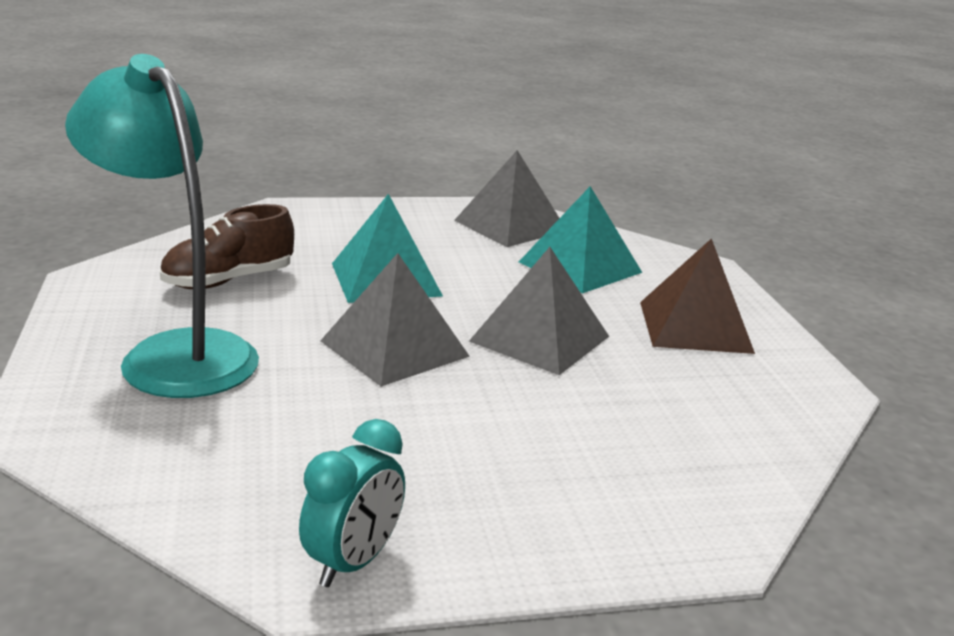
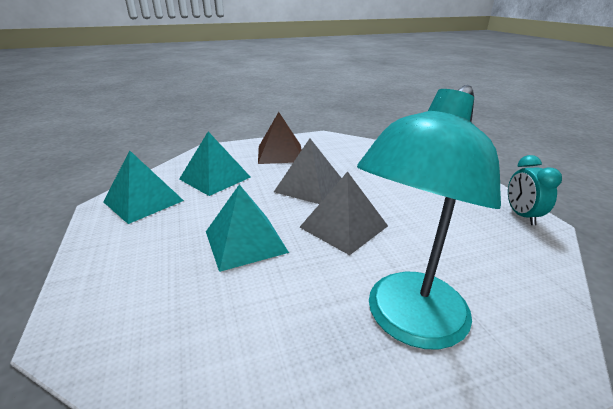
camera: 95 degrees left, 5 degrees up
brown shoe [160,204,294,289] -> none
turquoise clock [299,419,405,587] -> turquoise clock turned 120 degrees counterclockwise [508,155,562,225]
grey pyramid [454,150,559,247] -> turquoise pyramid [104,150,184,224]

